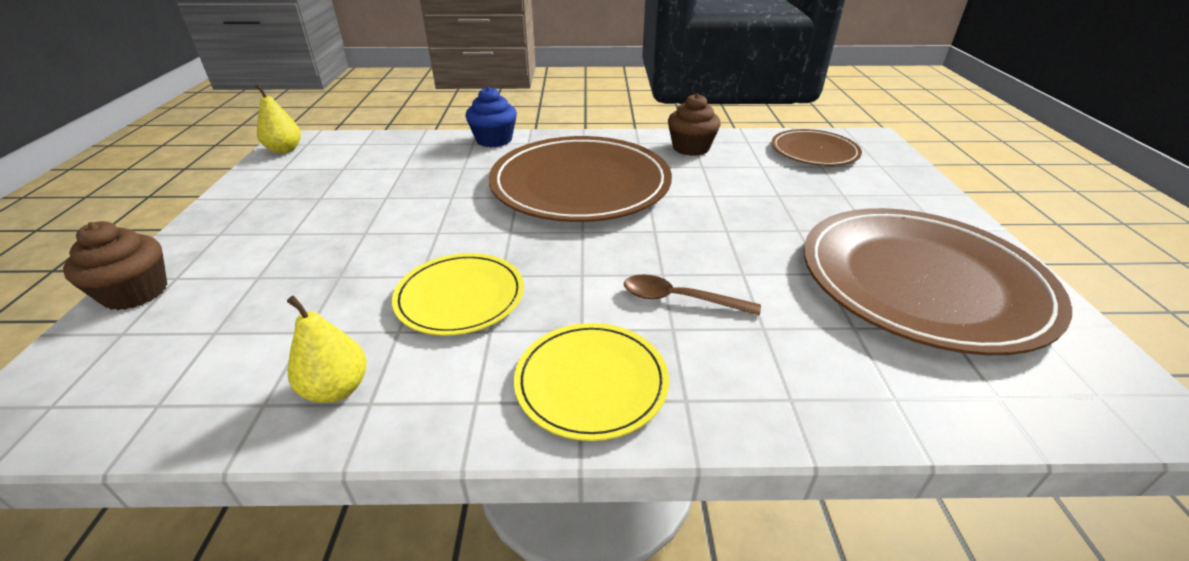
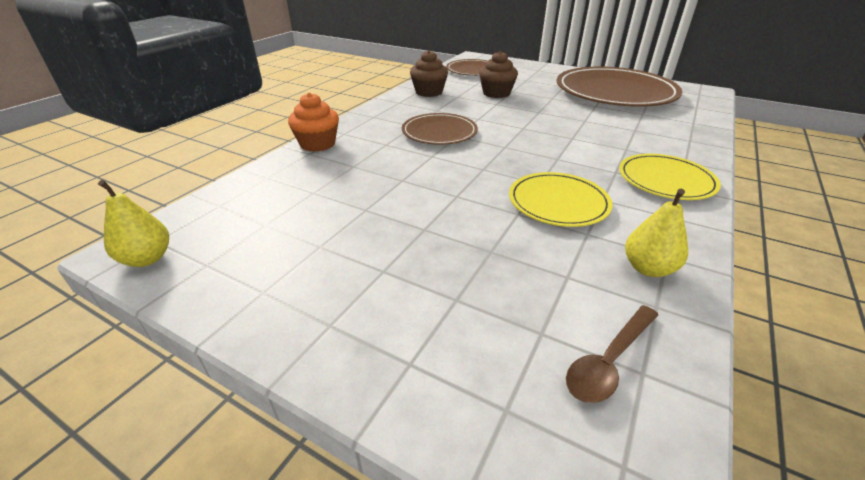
camera: 60 degrees left, 0 degrees up
brown cupcake [63,221,167,310] -> brown cupcake moved to [479,51,518,98]
blue cupcake [465,87,517,147] -> orange cupcake [288,93,339,152]
brown plate [489,136,672,222] -> brown plate [402,113,478,145], size x0.53
brown spoon [624,274,761,315] -> brown spoon moved to [566,305,658,403]

